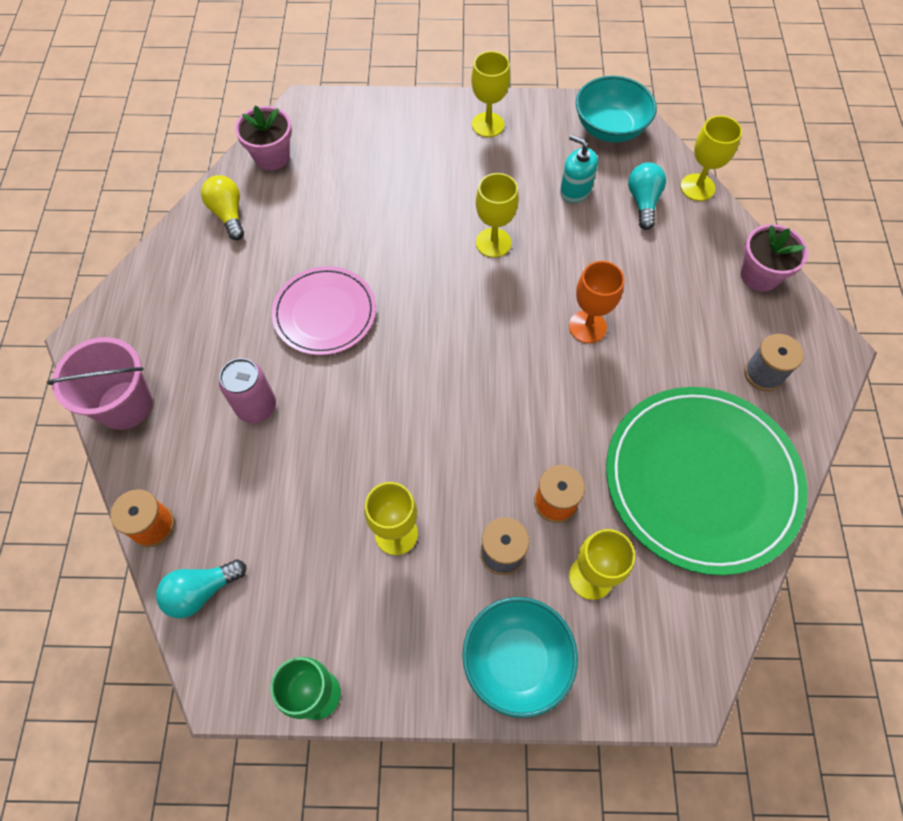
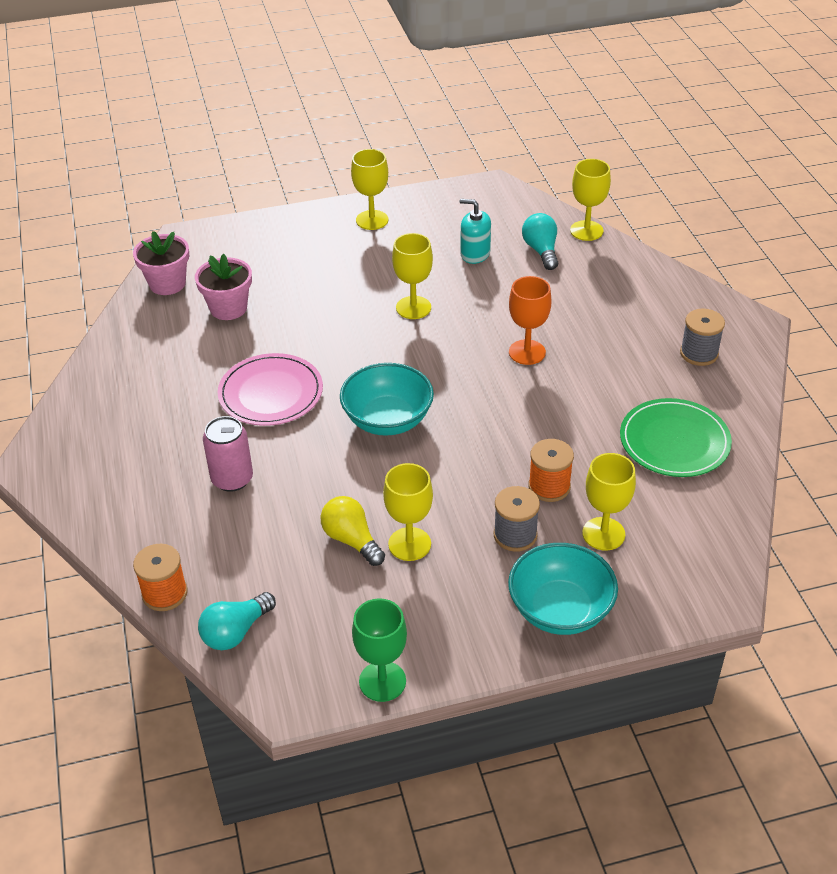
camera: 15 degrees left, 20 degrees down
pink bucket [47,337,152,430] -> none
yellow light bulb [201,175,244,240] -> yellow light bulb moved to [321,496,385,566]
turquoise bowl [576,76,657,142] -> turquoise bowl moved to [340,363,434,436]
green plate [606,387,808,575] -> green plate [620,398,732,477], size x0.59
pink flower pot [741,224,808,292] -> pink flower pot moved to [195,254,252,320]

